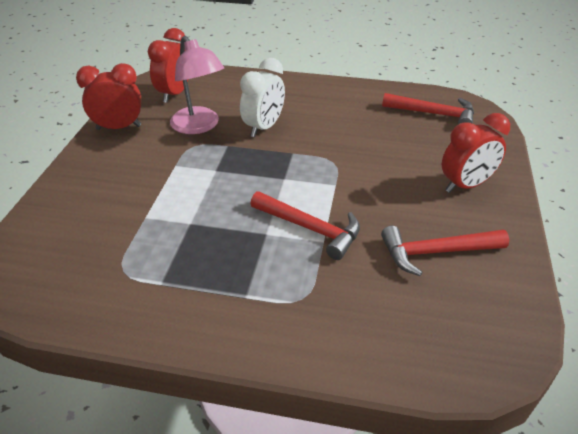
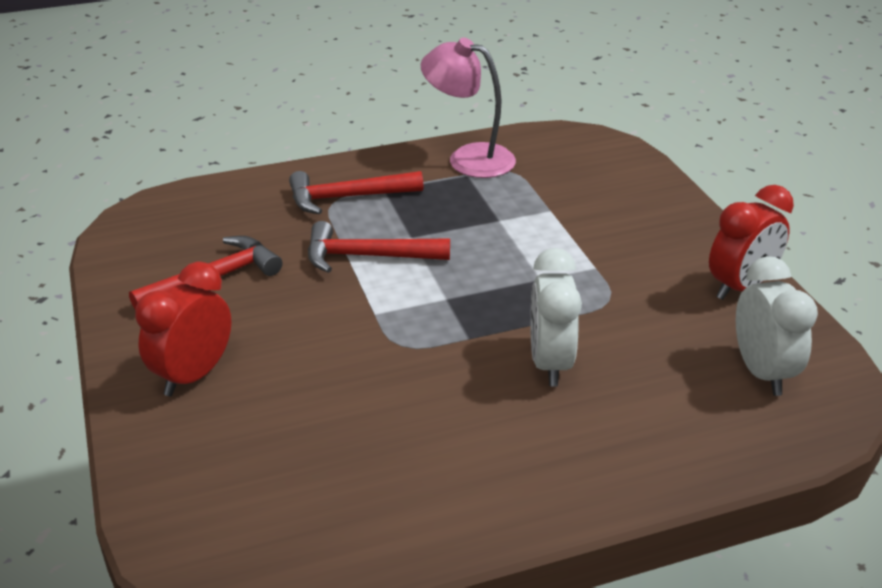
camera: 150 degrees right, 5 degrees down
red clock [148,28,188,103] -> white clock [736,256,818,396]
pink lamp [170,36,224,134] -> pink lamp moved to [421,38,516,178]
red hammer [382,93,474,124] -> red hammer moved to [289,171,424,214]

